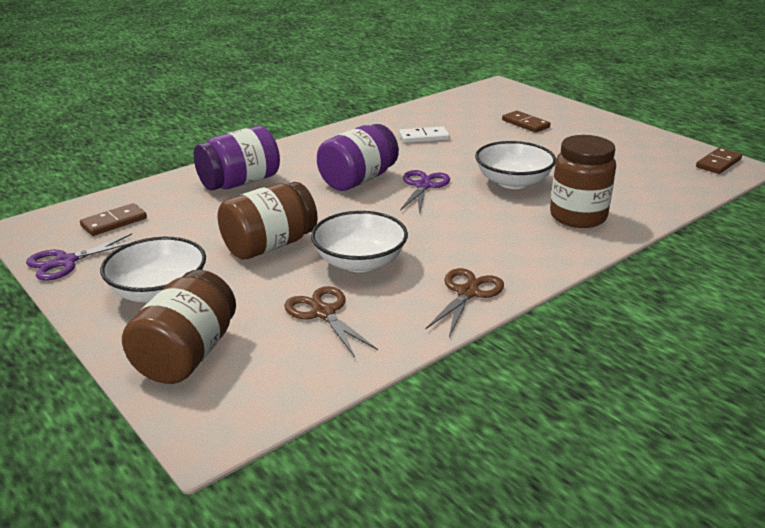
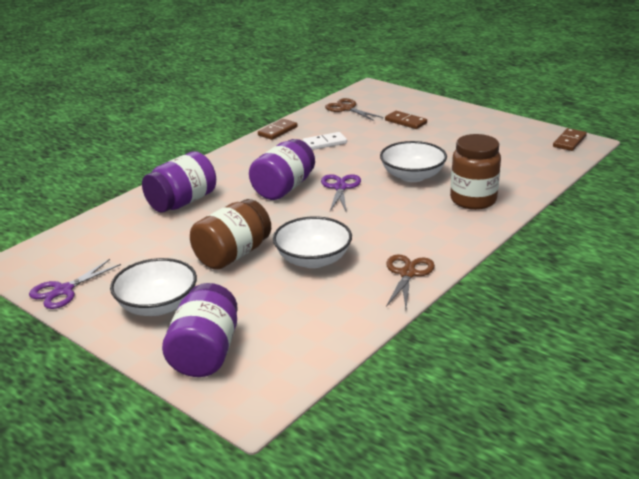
camera: 10 degrees left, 0 degrees up
brown domino [80,203,147,236] -> brown domino moved to [258,119,298,140]
brown jar [122,270,236,384] -> purple jar [162,283,238,377]
brown scissors [284,286,378,357] -> brown scissors moved to [325,98,384,121]

